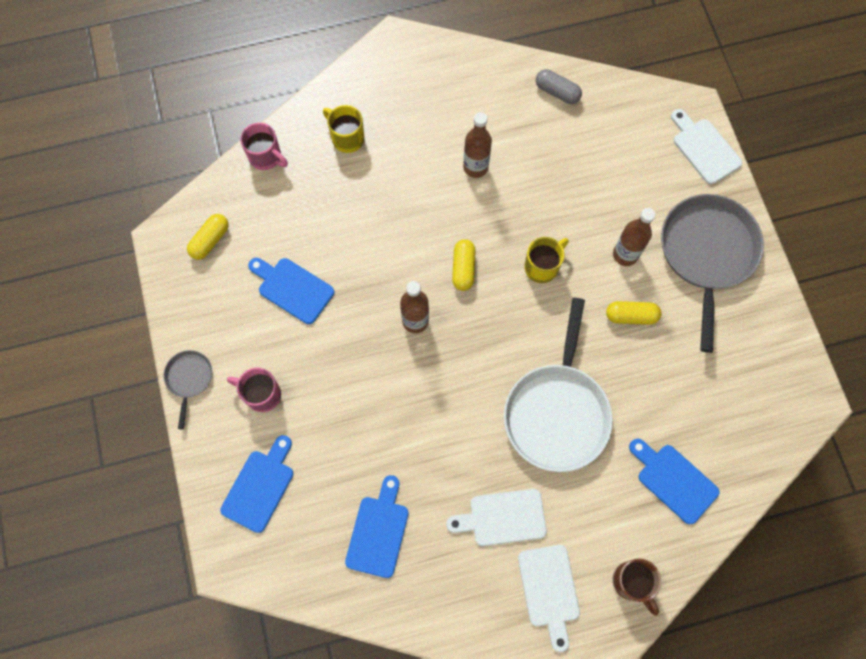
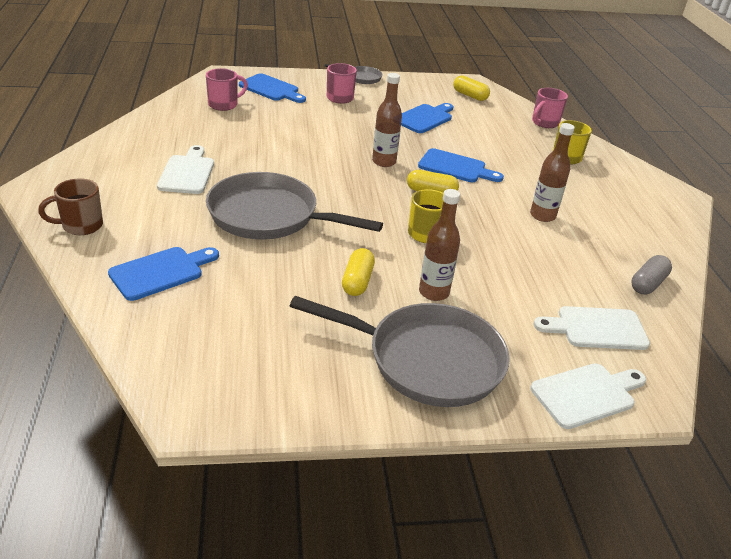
camera: 95 degrees right, 35 degrees down
blue cutting board [345,475,409,578] -> blue cutting board moved to [418,148,504,182]
white pan [504,298,613,472] -> grey pan [206,172,383,240]
white cutting board [518,545,580,652] -> white cutting board moved to [534,306,650,350]
none -> pink mug [206,68,248,111]

